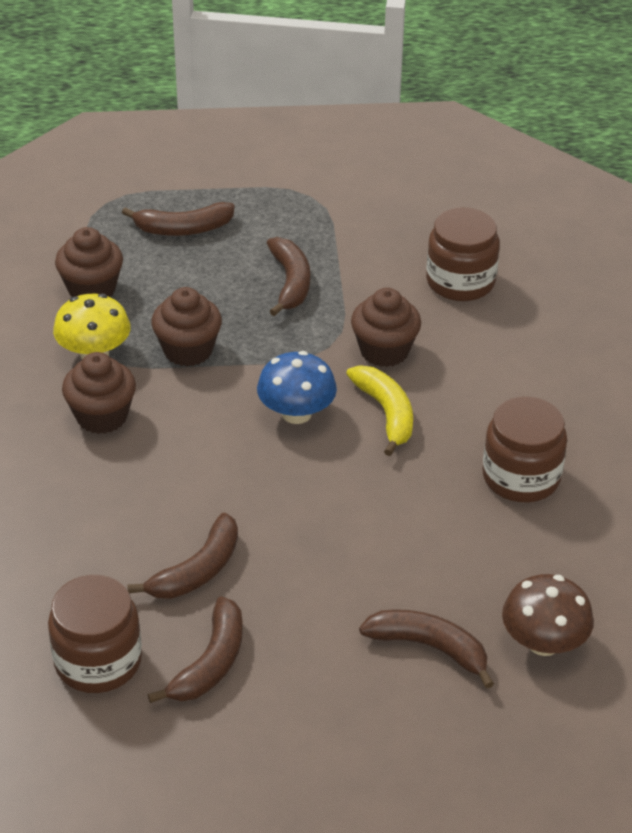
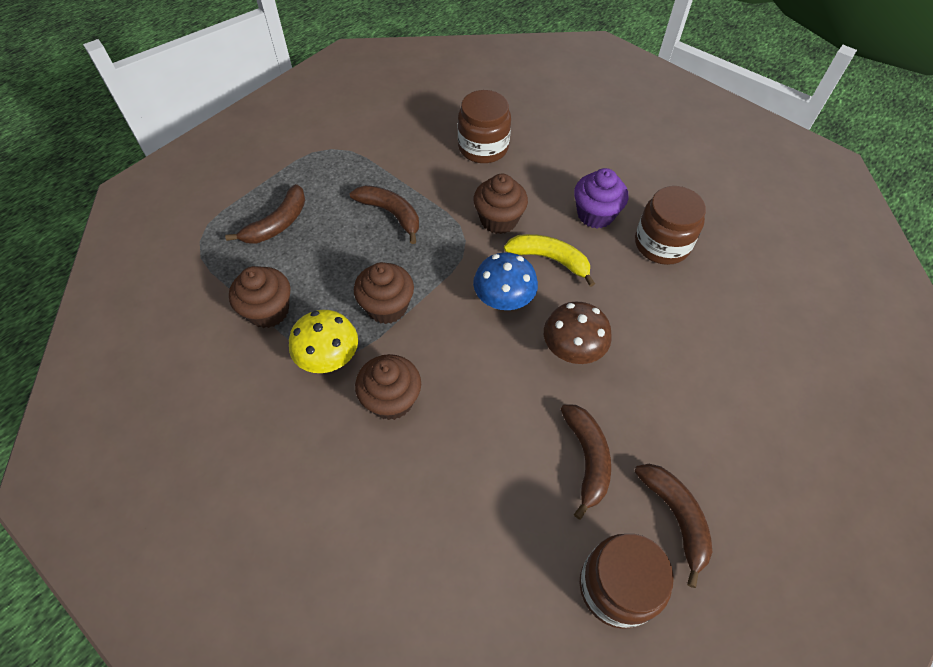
camera: 45 degrees left, 15 degrees up
brown banana [359,609,494,688] -> none
brown mushroom [502,574,594,656] -> brown mushroom moved to [544,301,612,364]
none -> purple cupcake [574,168,628,228]

